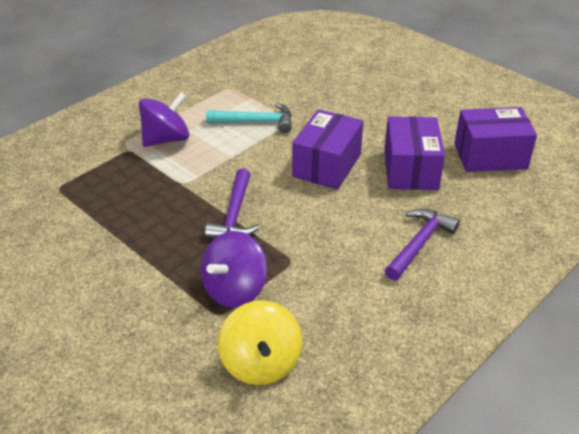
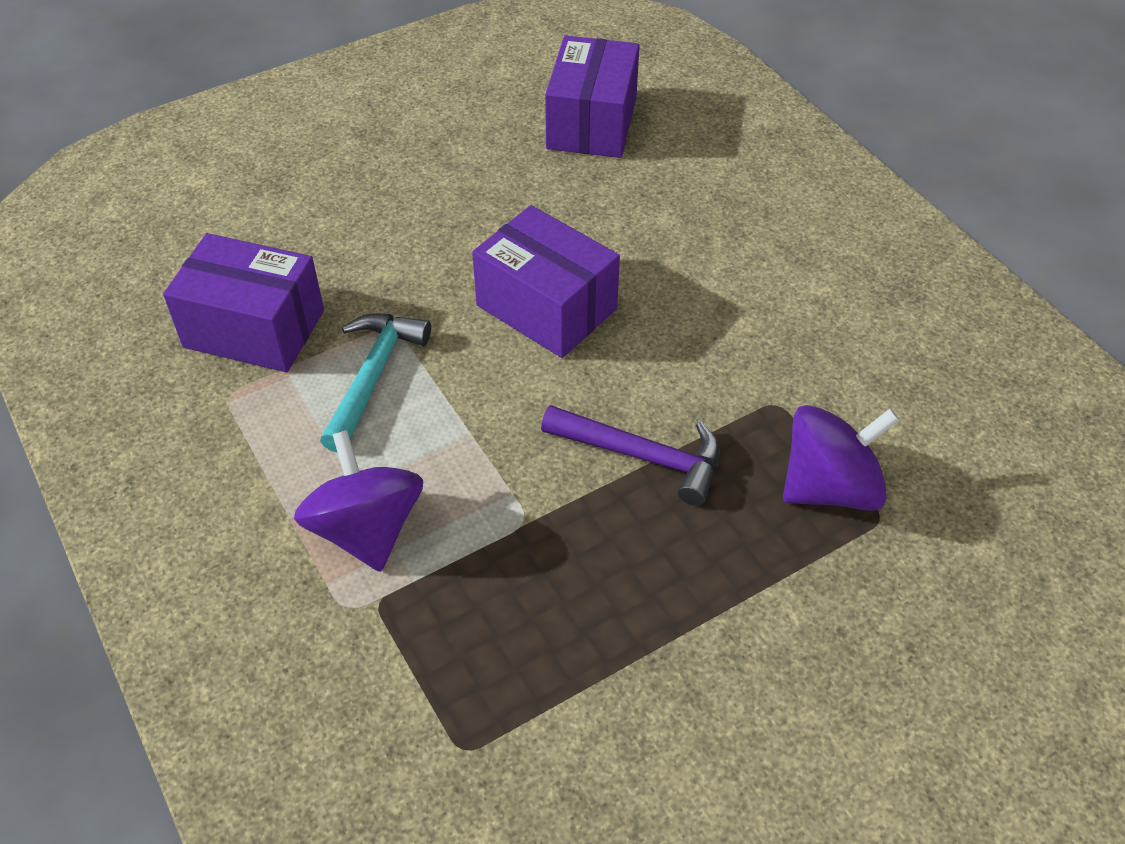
camera: 75 degrees left, 10 degrees up
purple spinning top [201,231,267,308] -> purple spinning top turned 75 degrees counterclockwise [783,405,900,511]
yellow spinning top [218,301,302,385] -> none
purple box [384,116,445,190] -> purple box moved to [163,233,324,372]
purple hammer [385,209,460,281] -> none

